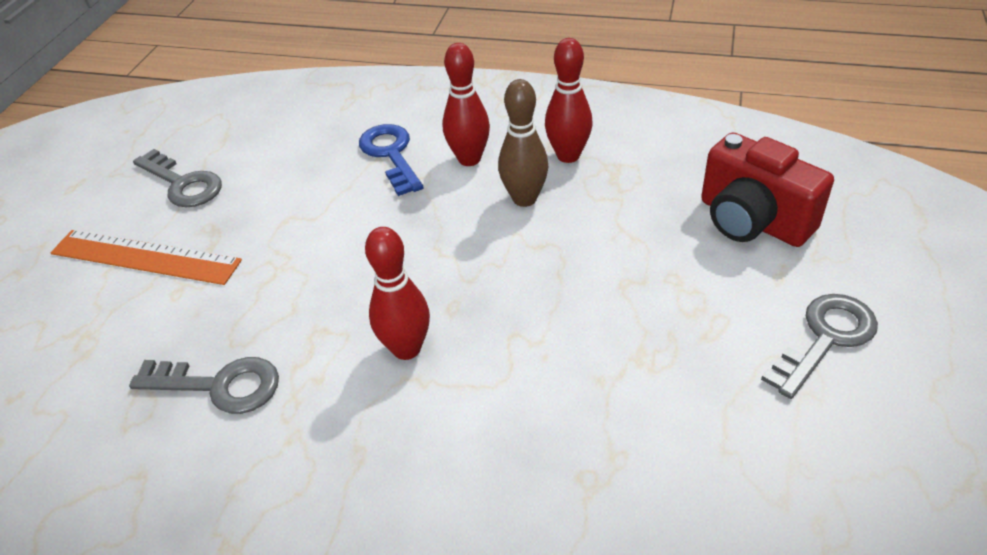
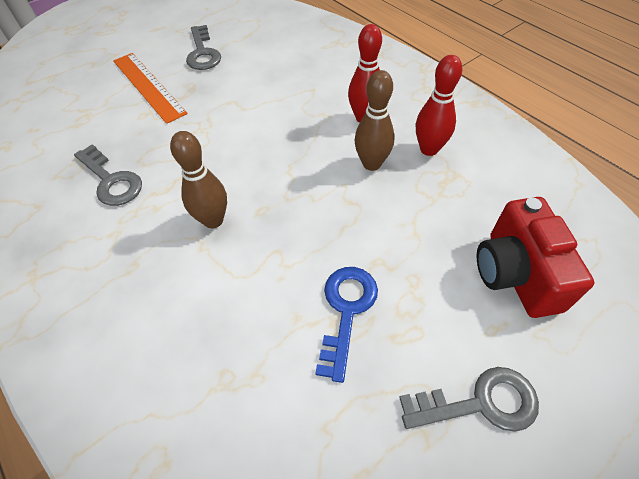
camera: 35 degrees right, 10 degrees up
blue key [359,124,424,196] -> blue key moved to [315,267,378,383]
red bowling pin [365,227,430,360] -> brown bowling pin [170,131,227,228]

